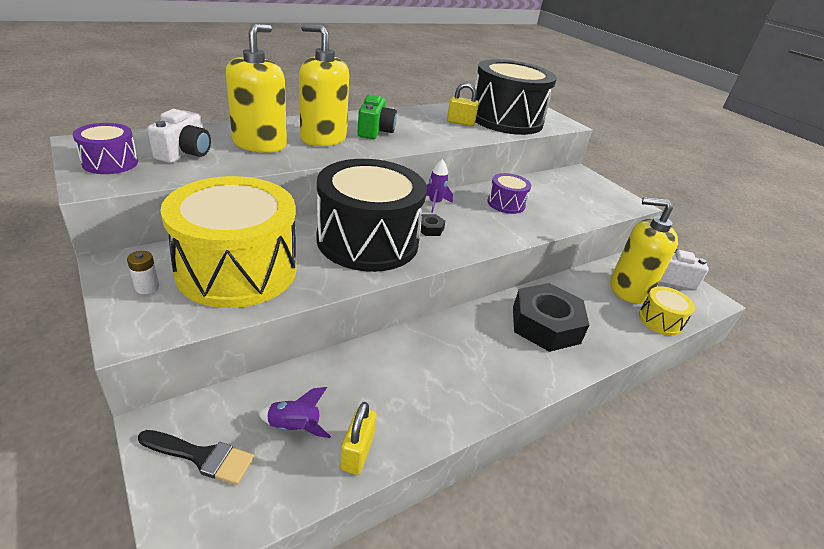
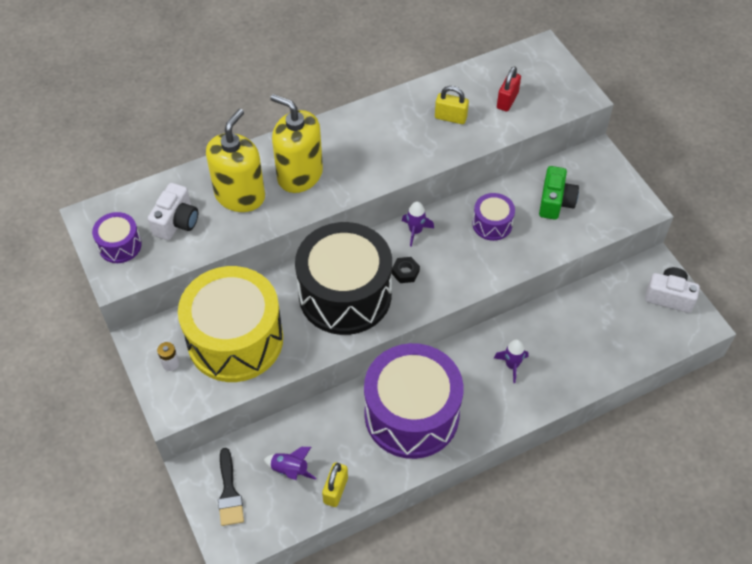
camera: 10 degrees right, 20 degrees up
black brush [138,430,254,485] -> black brush turned 60 degrees clockwise [218,448,244,526]
green camera [357,94,397,139] -> green camera moved to [539,166,579,220]
black drum [475,59,557,135] -> red padlock [497,66,521,112]
black nut [513,283,589,352] -> purple rocket [494,339,529,383]
yellow soap dispenser [610,197,678,304] -> none
yellow drum [639,286,695,336] -> none
none -> purple drum [364,343,463,459]

